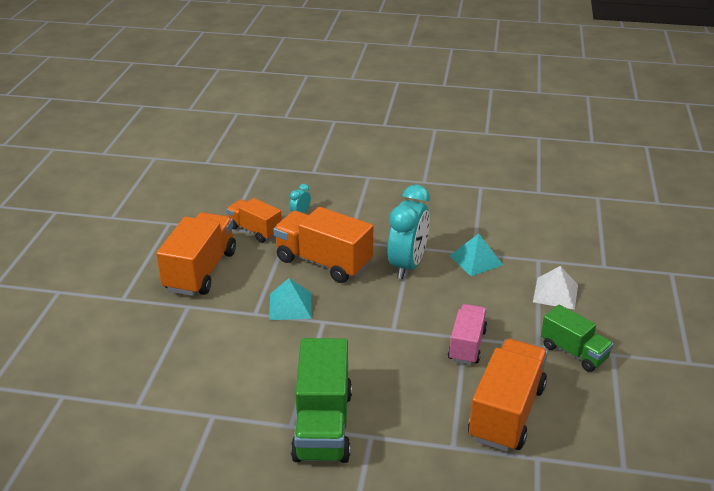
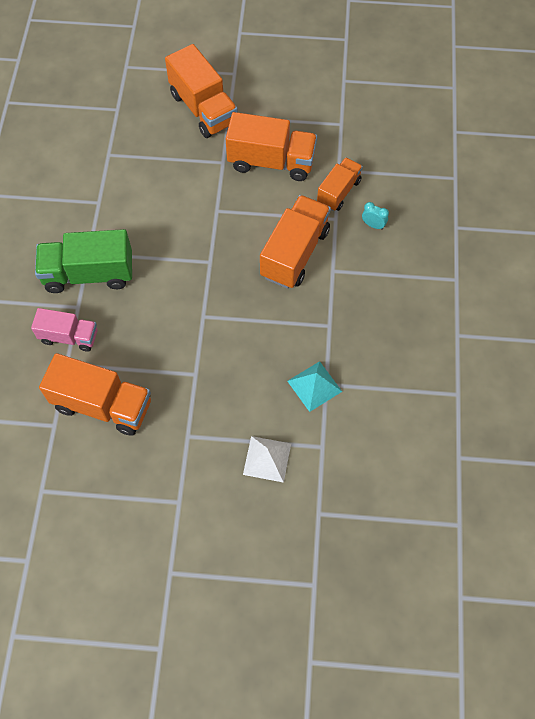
camera: 85 degrees right, 30 degrees up
turquoise pyramid [269,278,312,320] -> none
turquoise clock [388,185,430,279] -> none
pink truck [448,304,487,365] -> pink truck moved to [31,308,98,352]
green truck [541,305,614,372] -> none
none -> orange truck [165,44,238,138]

